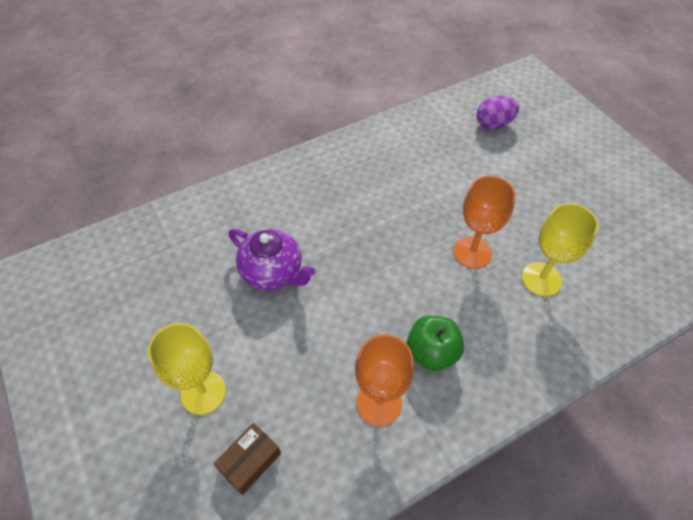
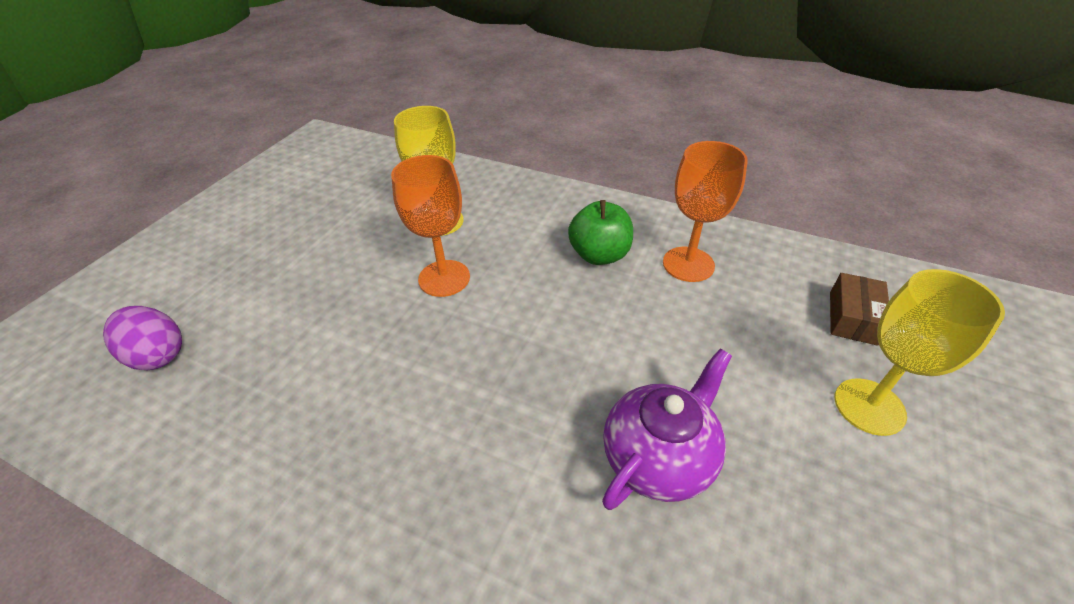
camera: 125 degrees left, 10 degrees down
brown box [213,423,281,495] -> brown box turned 75 degrees counterclockwise [830,273,889,346]
purple teapot [228,229,315,290] -> purple teapot turned 45 degrees clockwise [602,349,732,510]

